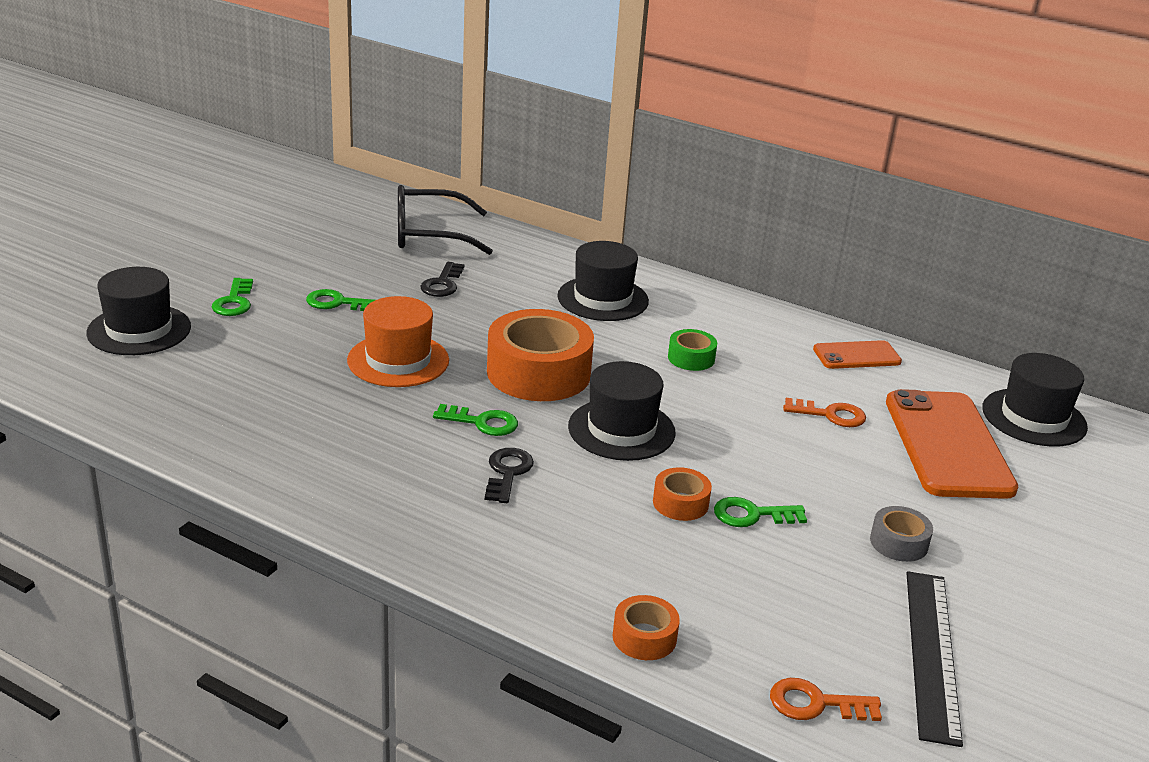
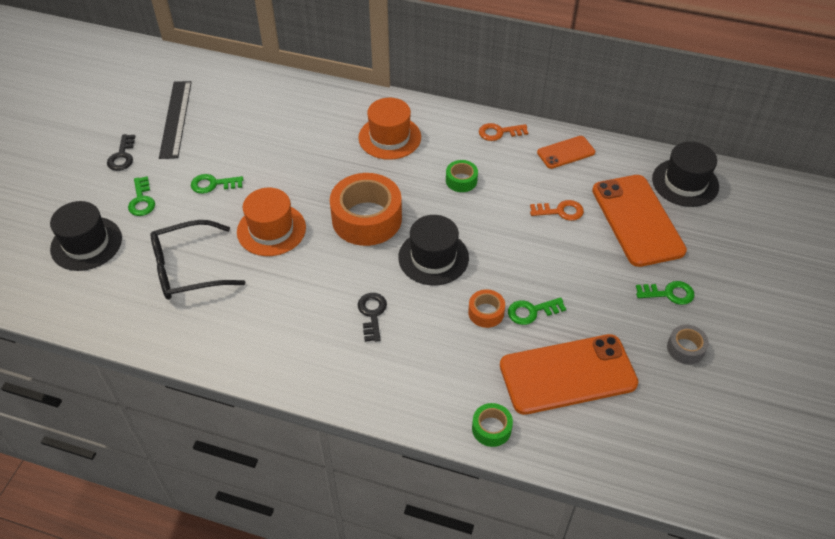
camera: 10 degrees left, 20 degrees up
black glasses [398,185,493,255] -> black glasses moved to [150,220,245,300]
black key [420,262,464,297] -> black key moved to [107,134,135,171]
green key [433,404,518,436] -> green key moved to [636,281,695,305]
black hat [558,241,649,321] -> orange hat [358,98,421,160]
orange tape [613,595,680,660] -> green tape [472,403,513,447]
orange key [770,678,882,721] -> orange key moved to [479,123,528,141]
grey tape [870,506,933,562] -> grey tape moved to [667,325,709,364]
black ruler [907,571,963,747] -> black ruler moved to [159,81,192,159]
none -> orange phone [500,334,638,415]

